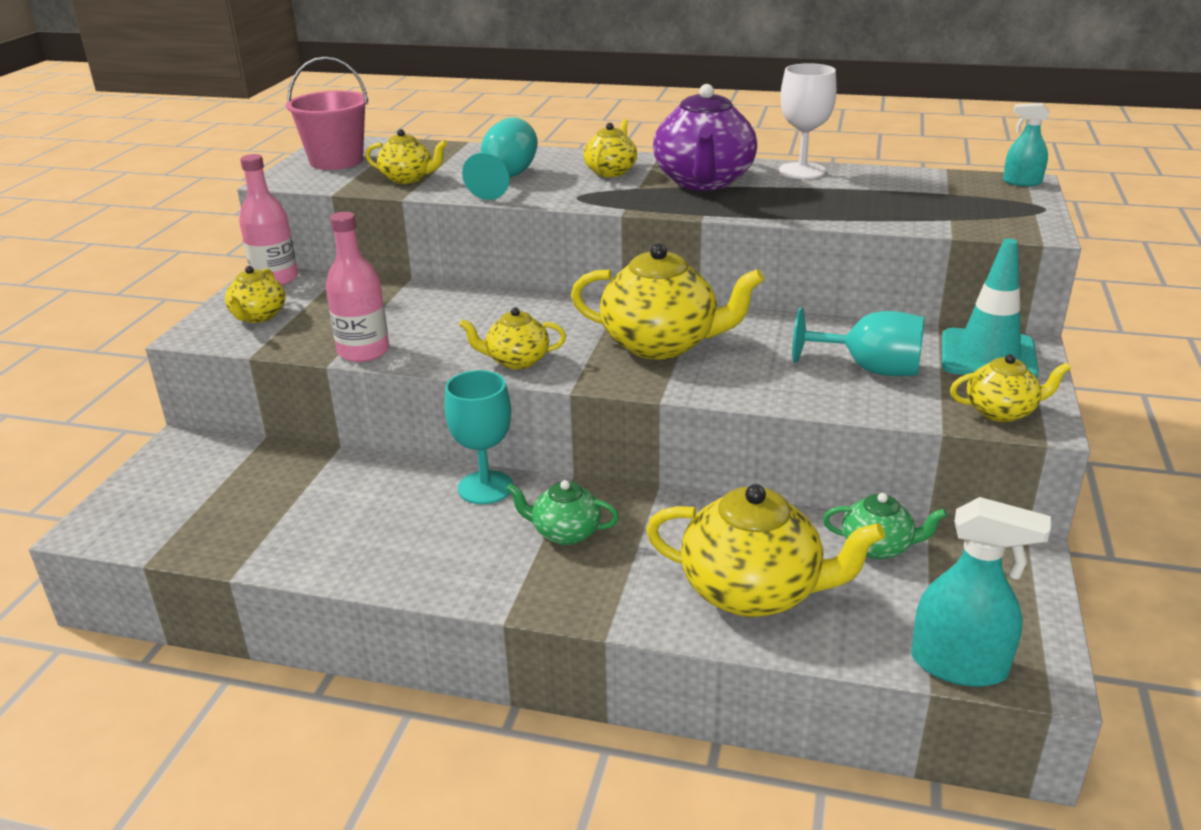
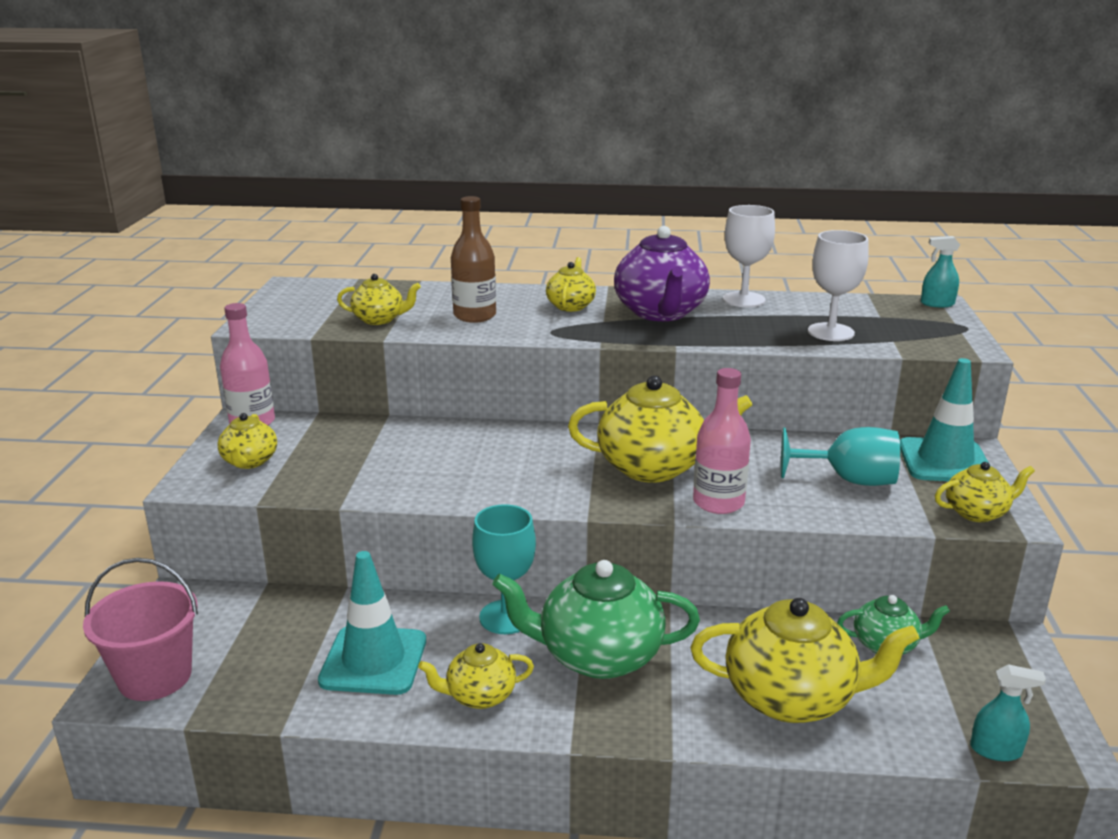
camera: 10 degrees left, 5 degrees down
pink bucket [286,57,368,170] -> pink bucket moved to [83,558,198,701]
pink bottle [326,212,389,362] -> pink bottle moved to [693,368,751,514]
yellow teapot [459,307,566,369] -> yellow teapot moved to [418,643,534,709]
turquoise goblet [462,117,538,200] -> brown bottle [451,196,496,323]
green teapot [506,480,619,545] -> green teapot [492,560,700,679], size x1.87
turquoise spray bottle [911,497,1051,687] -> turquoise spray bottle [970,664,1046,761], size x0.58
none -> turquoise traffic cone [318,551,426,695]
none -> white goblet [808,230,869,341]

